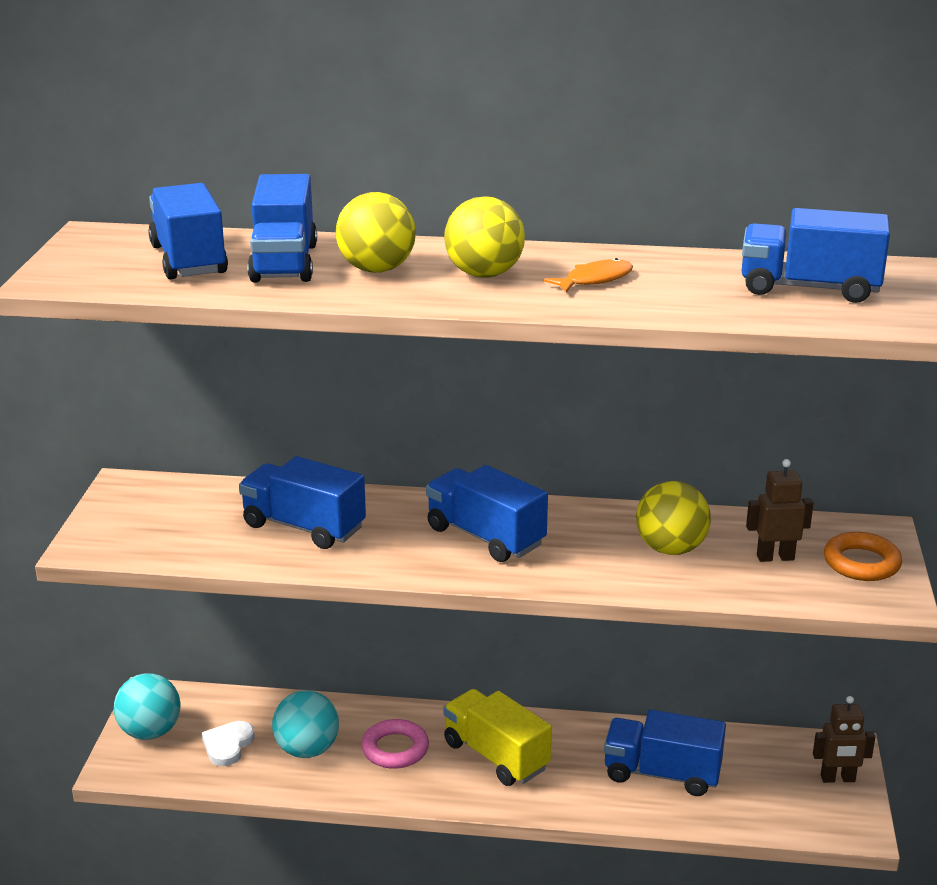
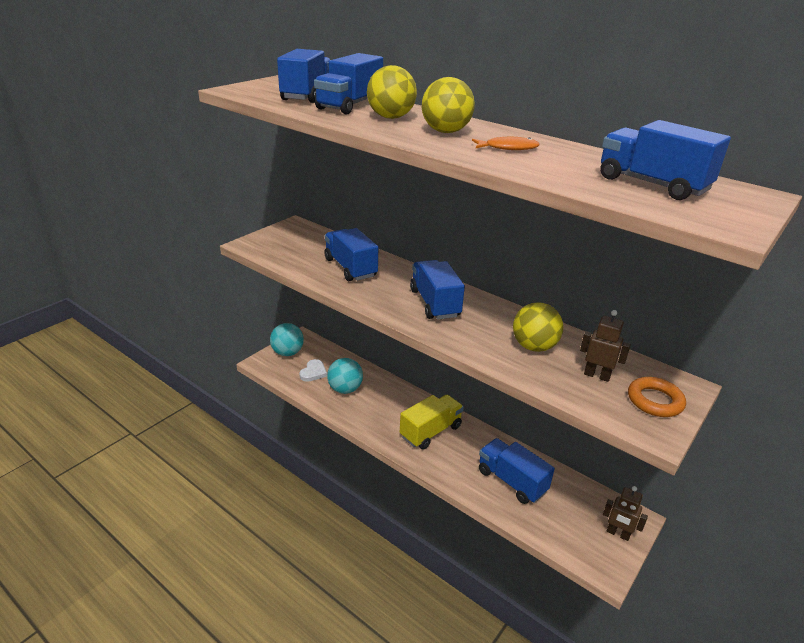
camera: 30 degrees right, 5 degrees up
white heart [202,721,255,766] -> white heart turned 150 degrees clockwise [299,359,327,382]
pink ring [361,719,429,769] -> none
yellow truck [443,689,552,786] -> yellow truck turned 60 degrees clockwise [400,395,464,449]

